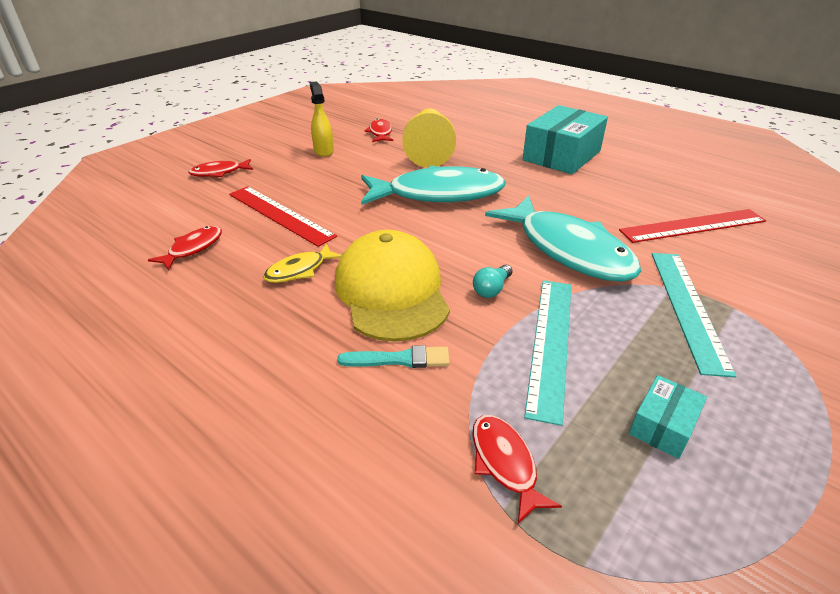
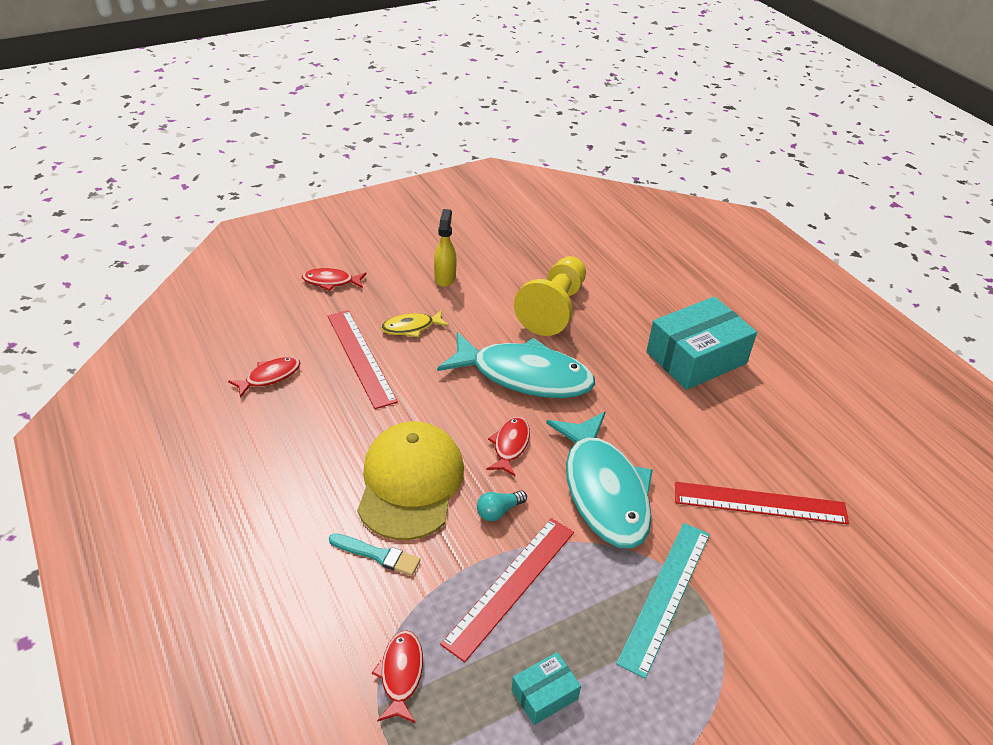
camera: 20 degrees right, 5 degrees up
yellow fish [263,244,342,283] -> yellow fish moved to [381,310,449,337]
red fish [364,119,393,142] -> red fish moved to [487,417,530,476]
turquoise ruler [524,280,571,426] -> red ruler [440,518,574,662]

